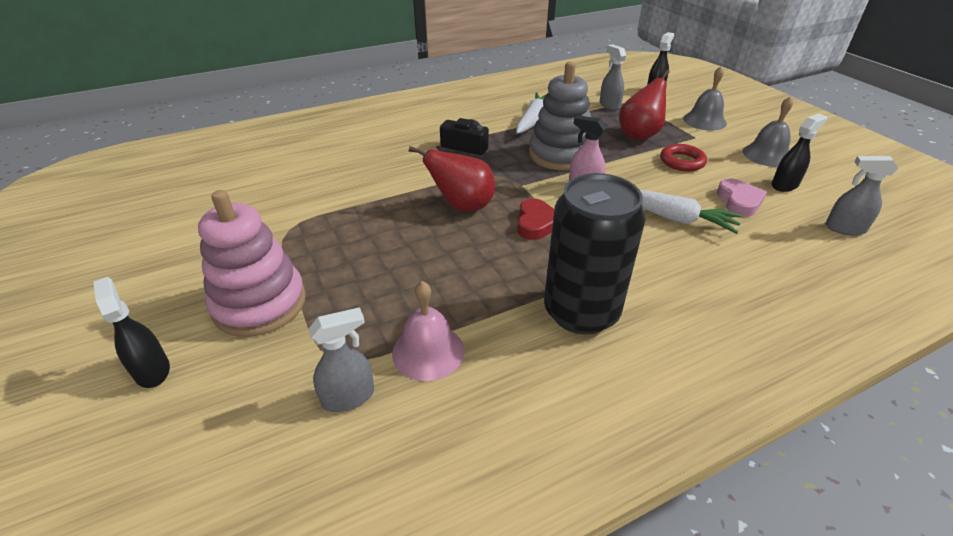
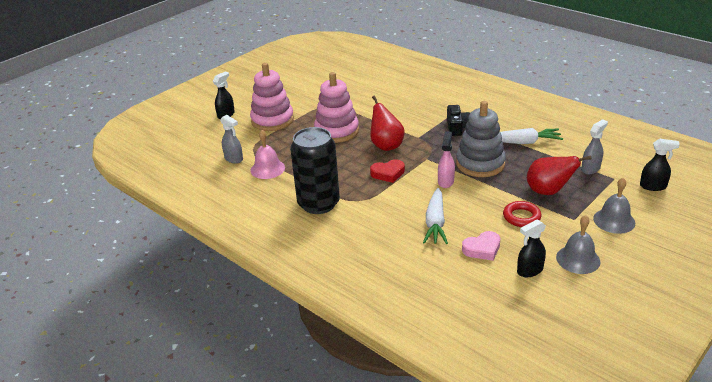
camera: 70 degrees right, 5 degrees down
black spray bottle [772,114,827,192] -> black spray bottle turned 120 degrees clockwise [517,219,546,277]
grey spray bottle [826,156,898,236] -> none
none -> pink stacking toy [314,72,359,143]

